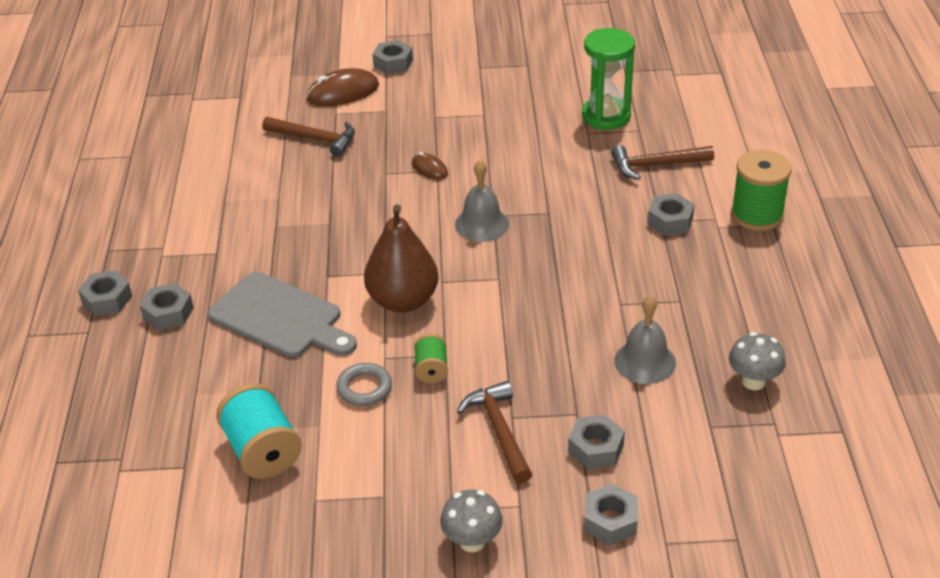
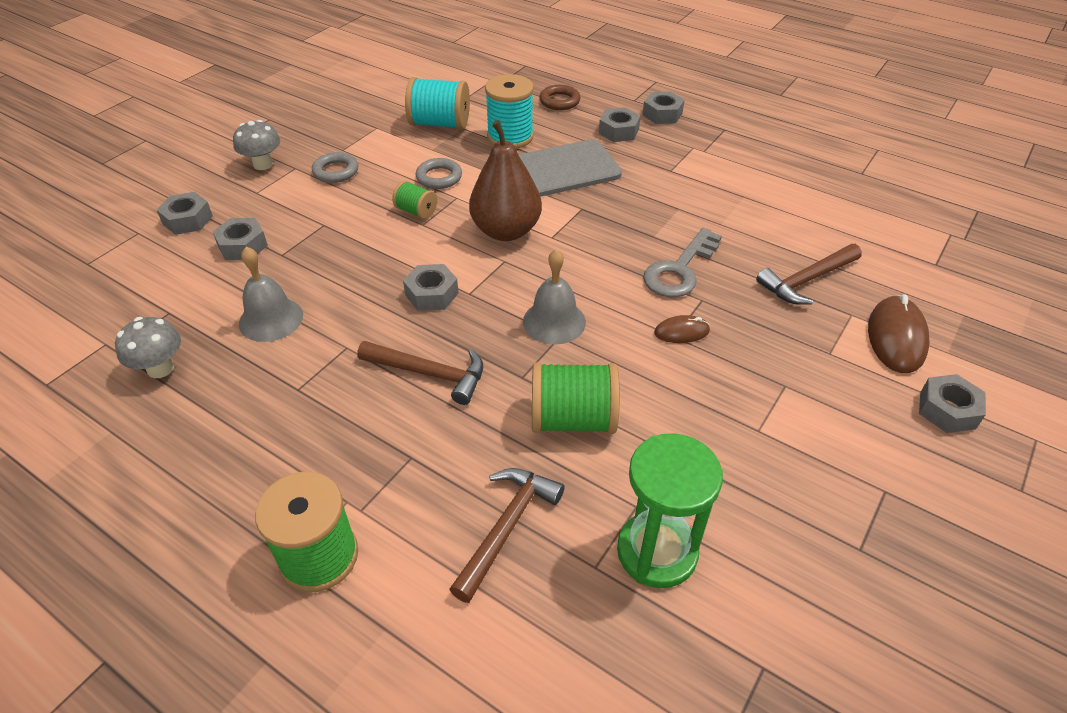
camera: 125 degrees right, 5 degrees up
brown hammer [457,381,532,483] -> brown hammer moved to [357,341,483,405]
grey nut [647,193,694,235] -> grey nut moved to [403,264,459,311]
none -> grey ring [312,152,358,183]
none -> turquoise spool [485,74,534,149]
none -> green spool [532,362,620,434]
none -> brown ring [540,85,580,110]
none -> grey key [643,228,722,297]

